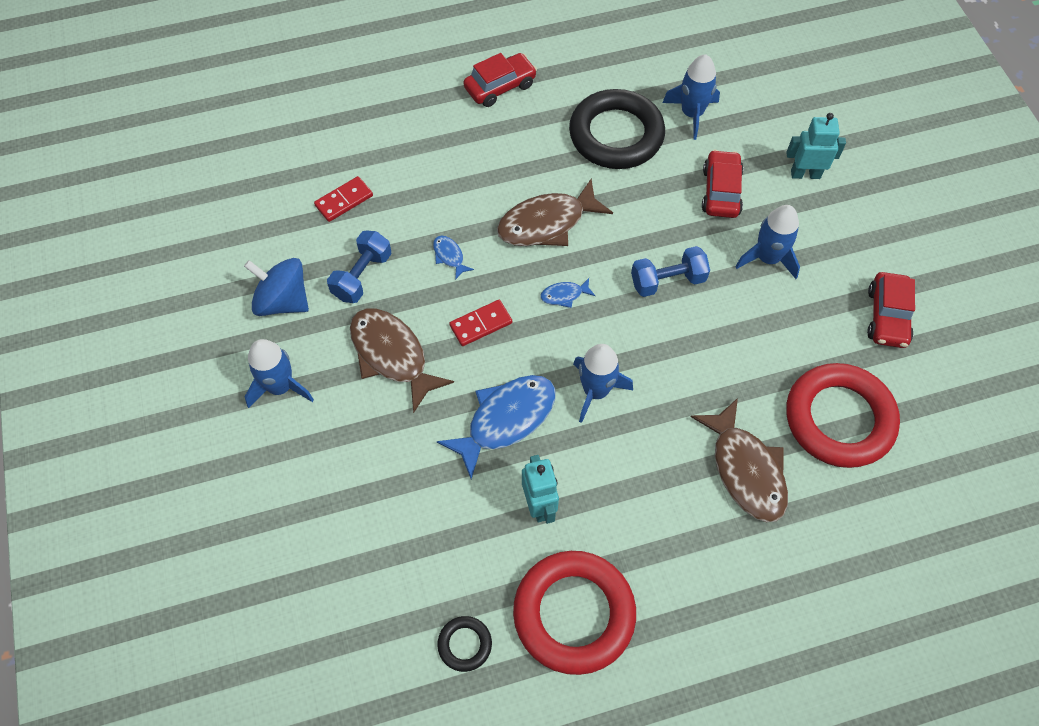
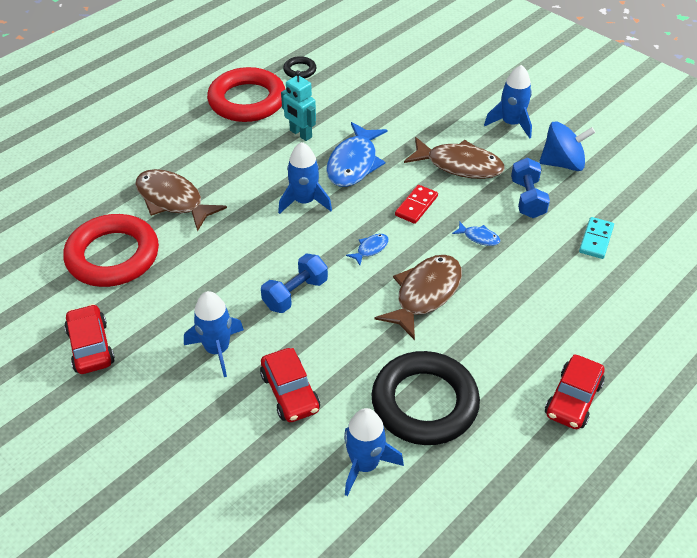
camera: 150 degrees right, 15 degrees down
red domino [314,176,373,222] -> turquoise domino [579,217,614,259]
turquoise robot [786,113,846,179] -> none

